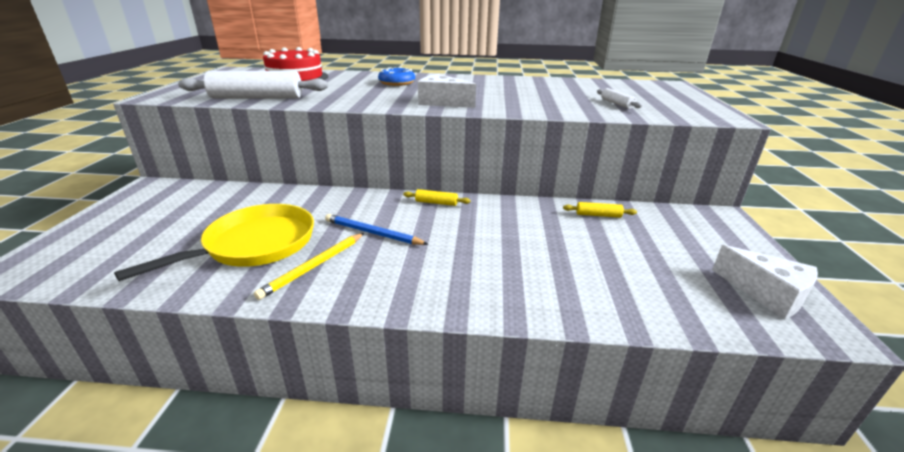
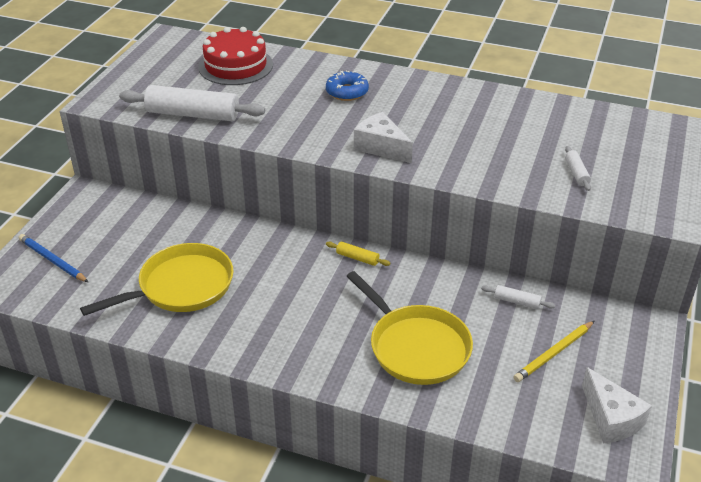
camera: 15 degrees right, 10 degrees up
yellow pencil [254,233,364,300] -> yellow pencil moved to [513,321,594,382]
blue pencil [325,214,428,245] -> blue pencil moved to [19,234,88,282]
yellow rolling pin [563,202,637,218] -> white rolling pin [481,285,555,309]
none -> yellow pan [346,271,473,385]

